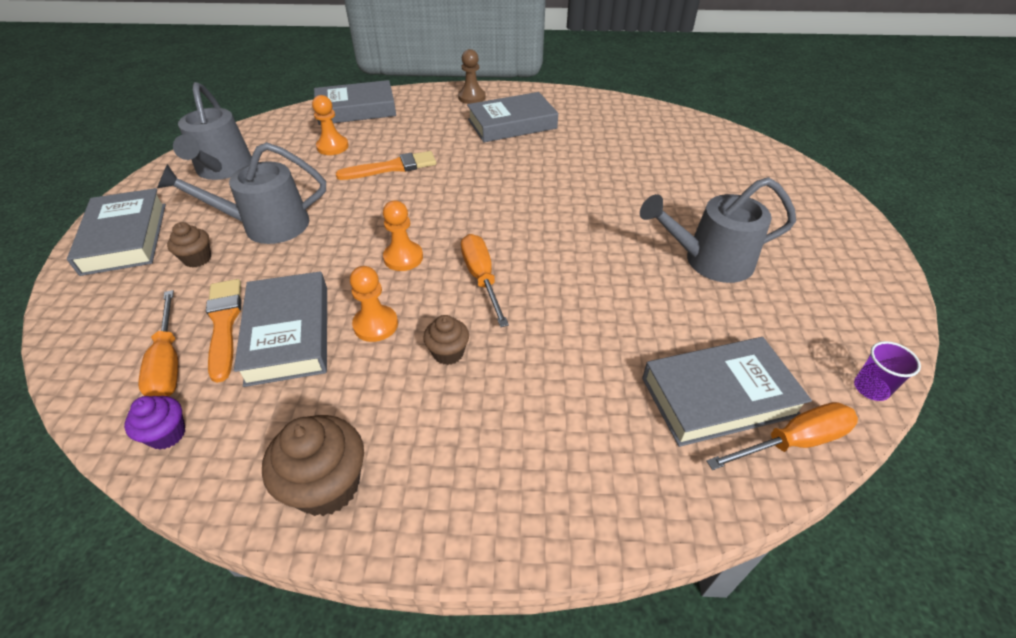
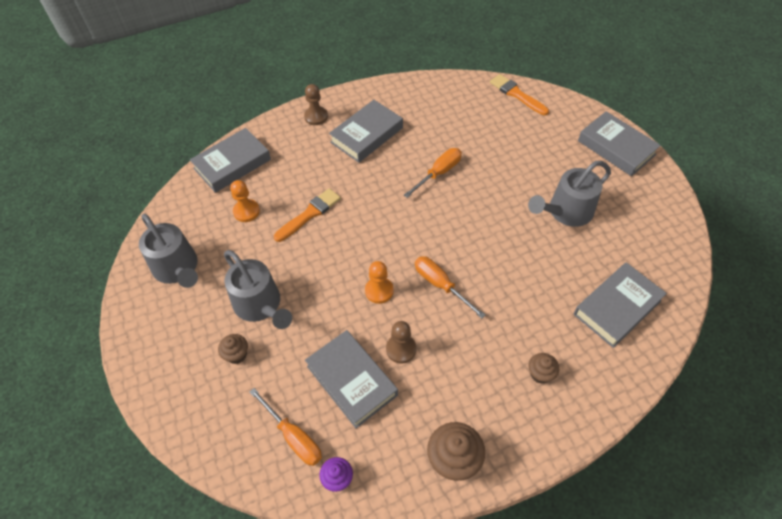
camera: 25 degrees left, 10 degrees up
grey book [67,188,166,276] -> grey book moved to [578,111,661,176]
grey watering can [157,142,326,244] -> grey watering can turned 90 degrees counterclockwise [224,250,292,329]
orange brush [206,279,242,383] -> orange brush moved to [490,74,549,115]
orange pawn [350,266,398,342] -> brown pawn [386,321,416,363]
brown cupcake [423,315,469,365] -> brown cupcake moved to [529,353,559,384]
orange screwdriver [706,402,858,470] -> orange screwdriver moved to [404,148,462,198]
purple cup [854,341,921,401] -> none

